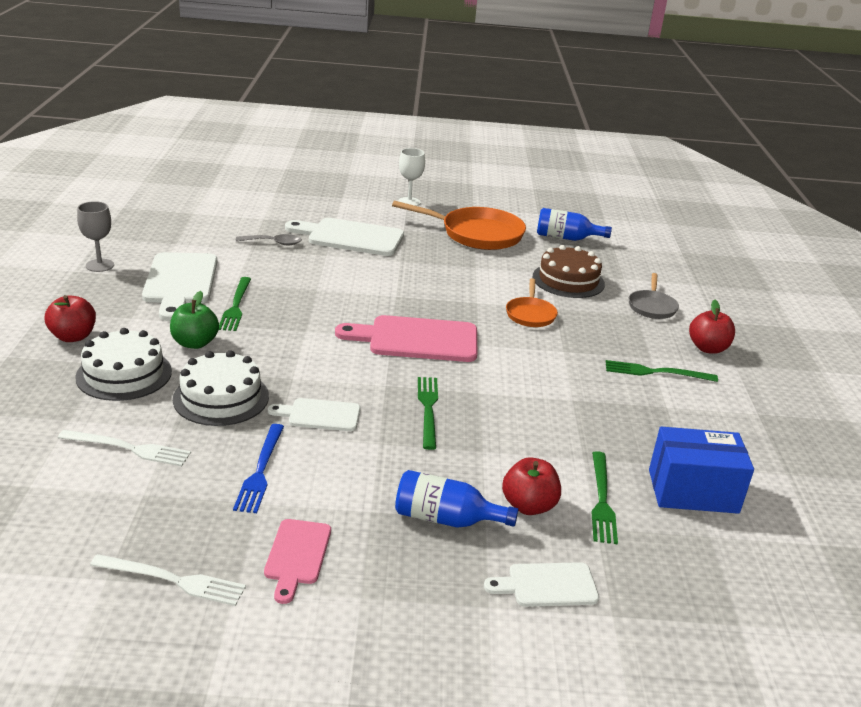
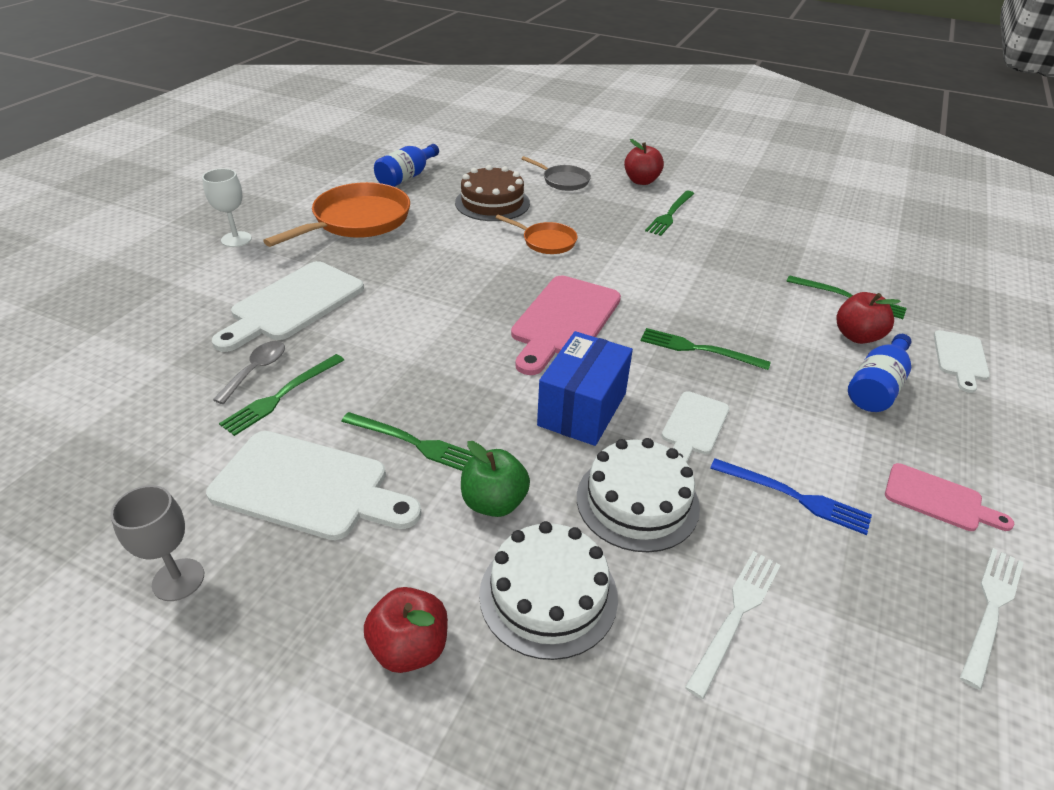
camera: 65 degrees left, 10 degrees up
blue box [649,427,754,514] -> blue box moved to [537,331,633,446]
none -> green fork [219,354,344,436]

